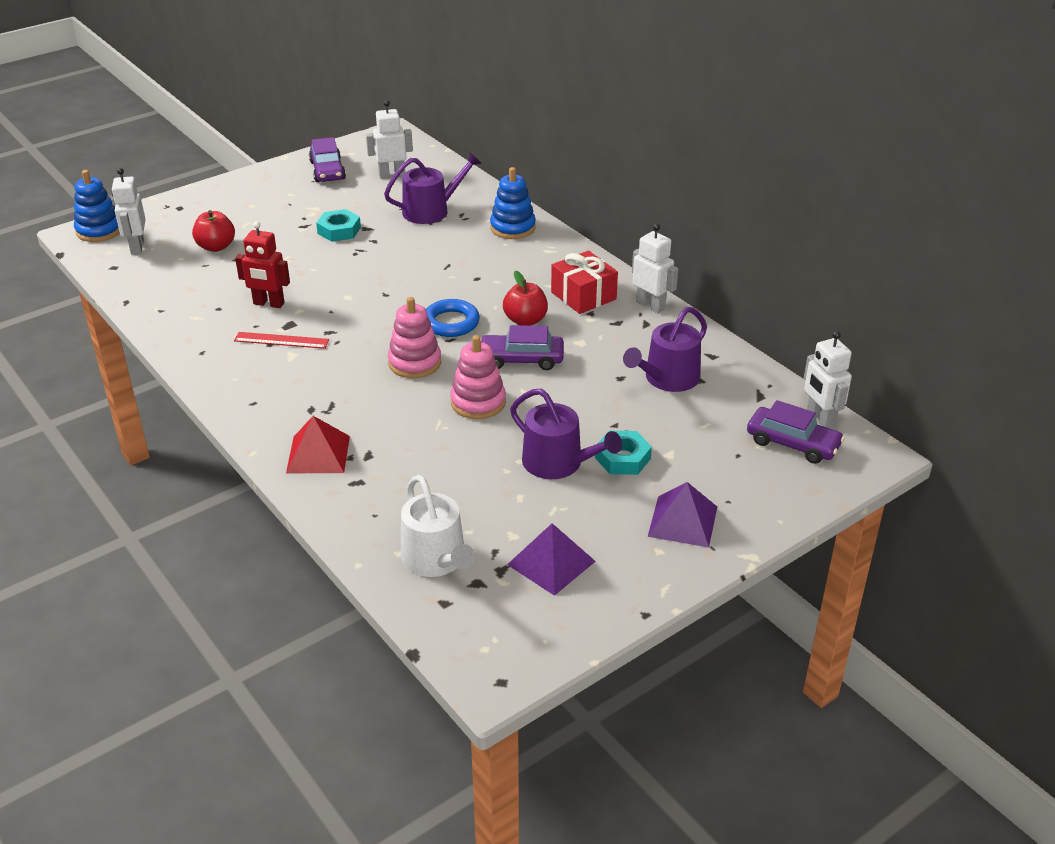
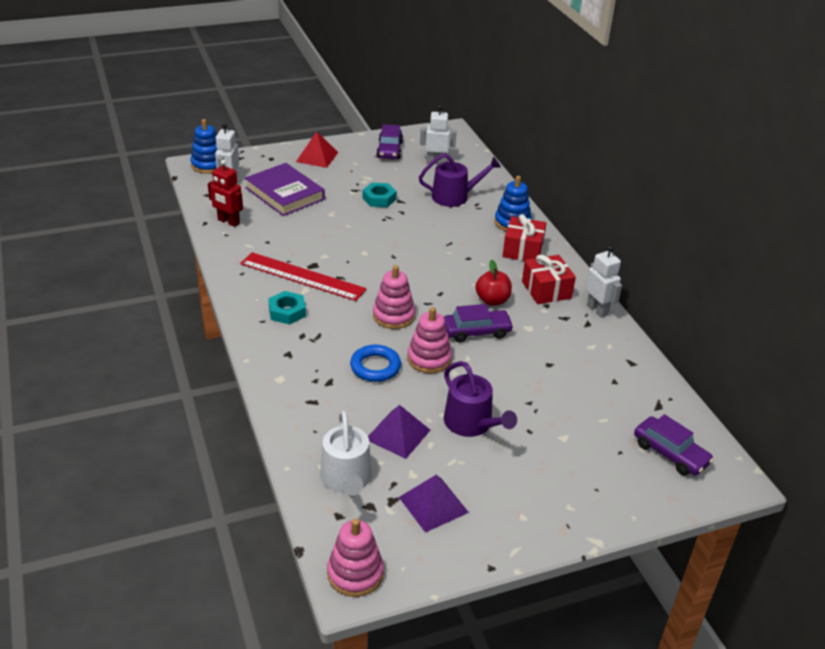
camera: 15 degrees right, 0 degrees up
red apple [192,210,235,252] -> purple book [245,163,325,216]
red ruler [234,332,329,349] -> red ruler [240,252,367,301], size x1.82
red robot [235,221,290,308] -> red robot moved to [208,160,243,227]
red pyramid [286,416,350,474] -> red pyramid moved to [296,131,338,168]
blue ring [426,299,480,337] -> blue ring moved to [350,345,401,382]
purple car [480,325,564,370] -> purple car turned 150 degrees clockwise [444,304,514,342]
turquoise nut [595,431,652,475] -> turquoise nut moved to [268,291,306,325]
purple watering can [623,307,707,392] -> none
purple pyramid [648,482,717,548] -> purple pyramid moved to [368,405,430,459]
white robot [804,331,852,428] -> none
none -> pink stacking toy [327,518,384,597]
none -> red gift [503,214,546,261]

